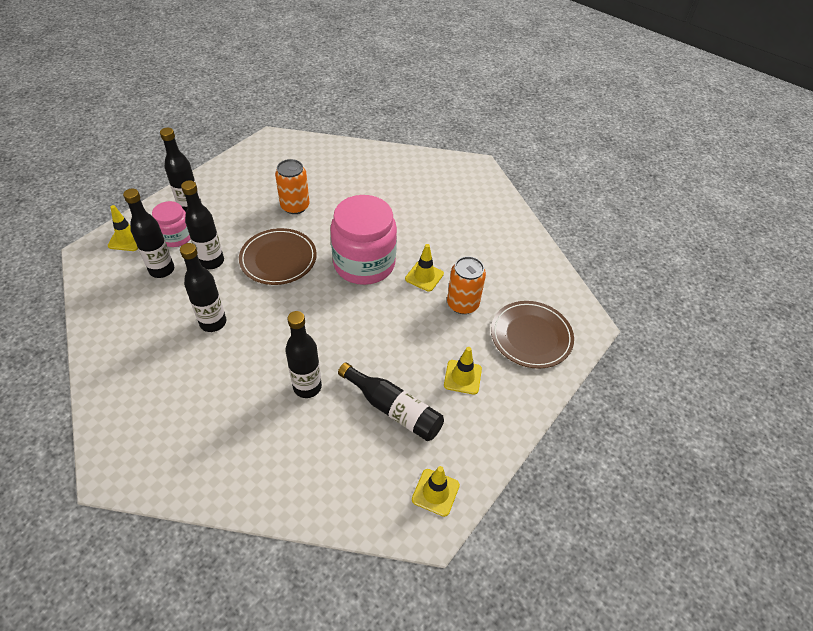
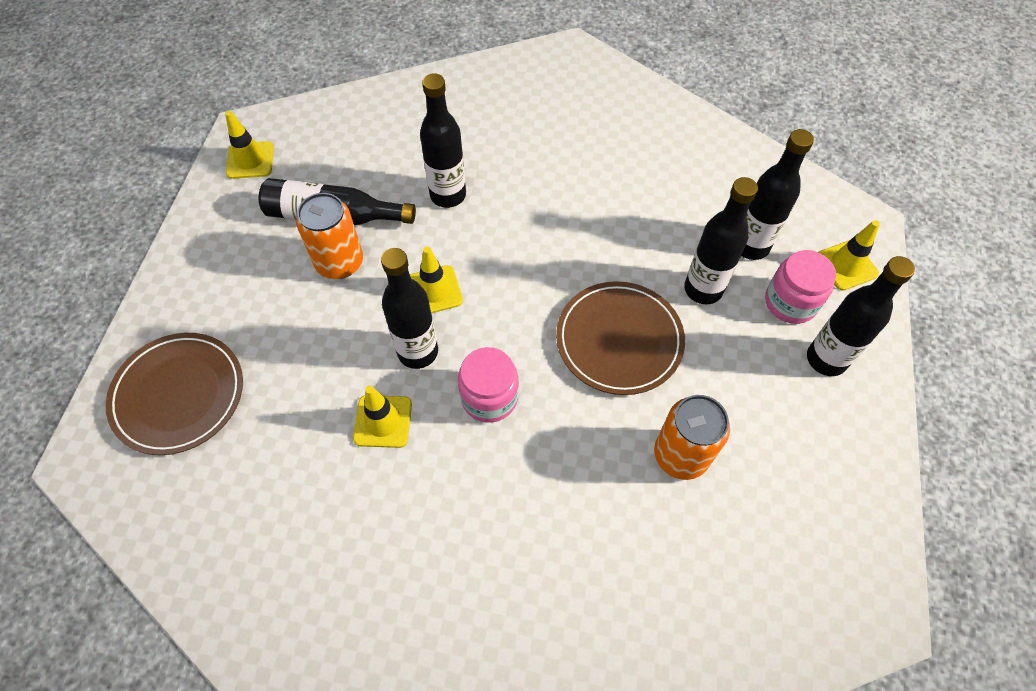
camera: 155 degrees right, 10 degrees up
black bottle [180,243,226,332] -> black bottle moved to [381,248,438,369]
pink jar [330,195,397,285] -> pink jar [458,347,519,423], size x0.53
yellow traffic cone [444,347,482,395] -> yellow traffic cone moved to [410,247,463,313]
orange can [447,256,486,314] -> orange can moved to [296,193,363,279]

